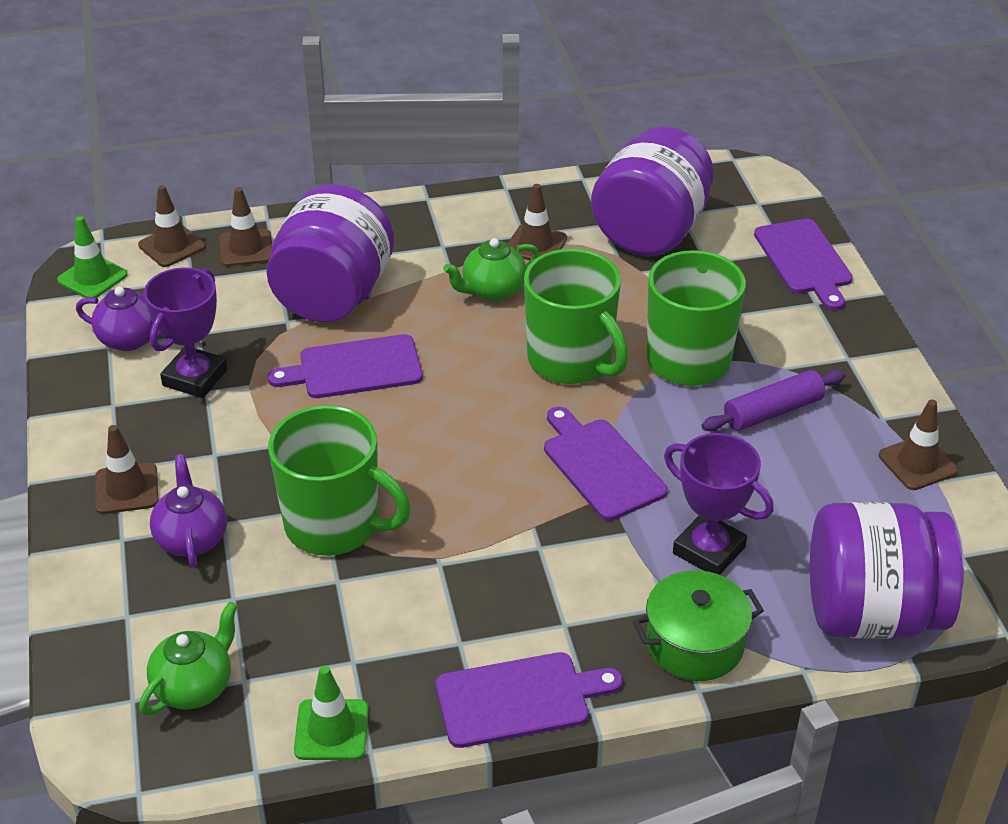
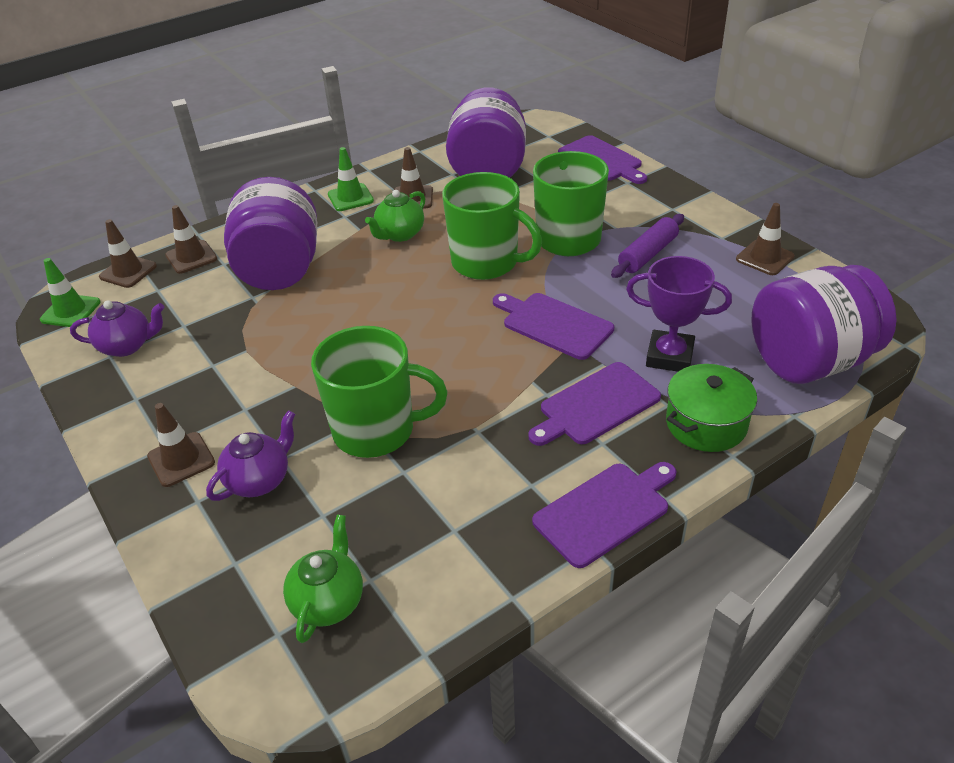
camera: 20 degrees left, 0 degrees up
purple trophy [144,267,227,398] -> none
purple teapot [150,454,227,567] -> purple teapot turned 75 degrees clockwise [206,410,295,501]
purple cutting board [267,334,423,398] -> purple cutting board moved to [528,362,661,446]
green traffic cone [294,666,369,760] -> green traffic cone moved to [328,147,374,211]

